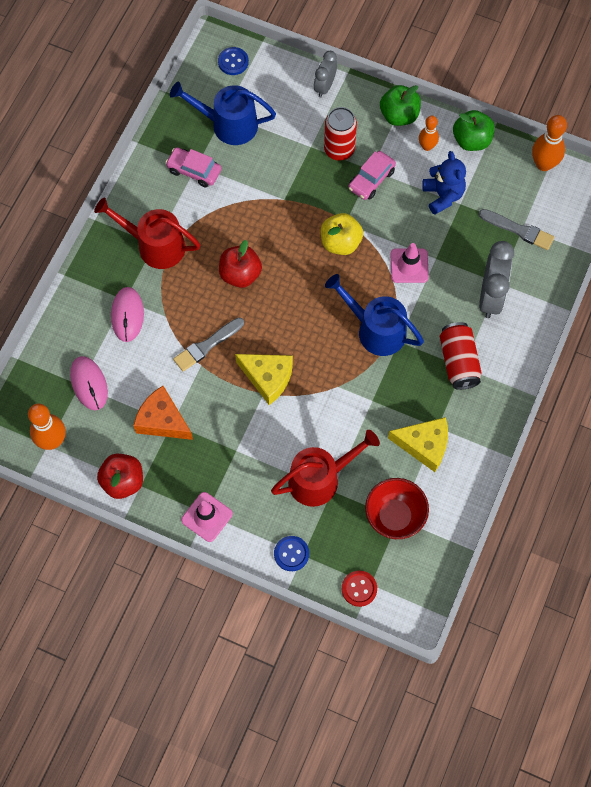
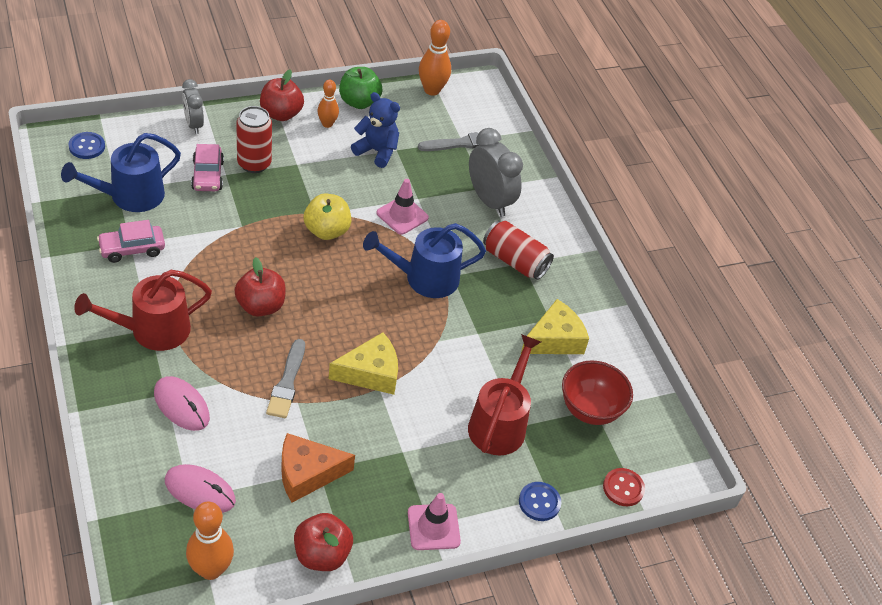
camera: 50 degrees left, 20 degrees down
pink car [348,151,396,200] -> pink car moved to [191,144,224,191]
green apple [380,85,421,126] -> red apple [260,70,304,121]

